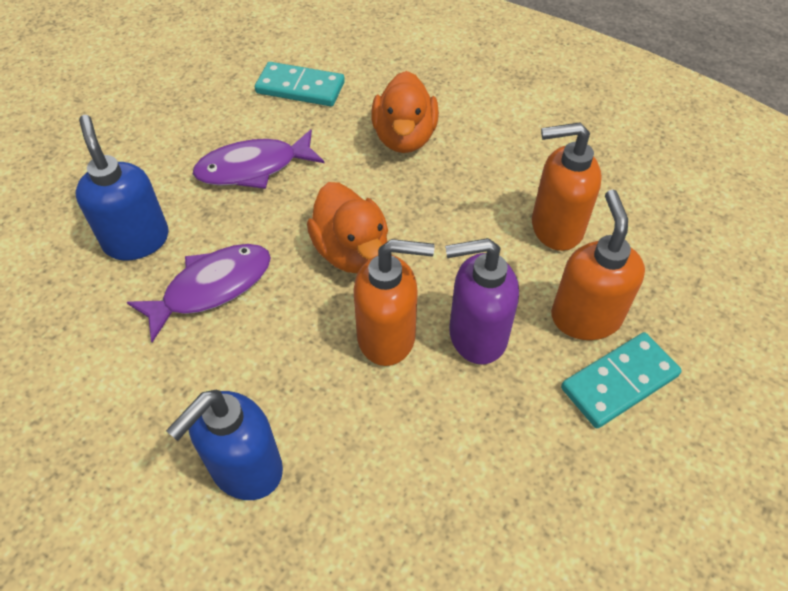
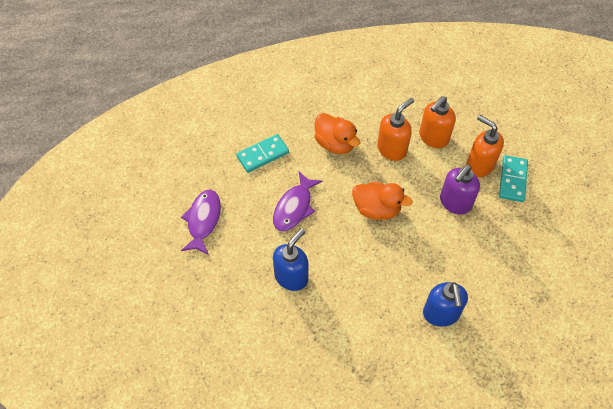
camera: 45 degrees left, 5 degrees up
blue soap dispenser [75,115,169,261] -> blue soap dispenser turned 105 degrees clockwise [273,228,308,291]
purple fish [127,244,271,343] -> purple fish moved to [181,190,221,255]
orange soap dispenser [353,239,435,366] -> orange soap dispenser moved to [377,98,414,161]

